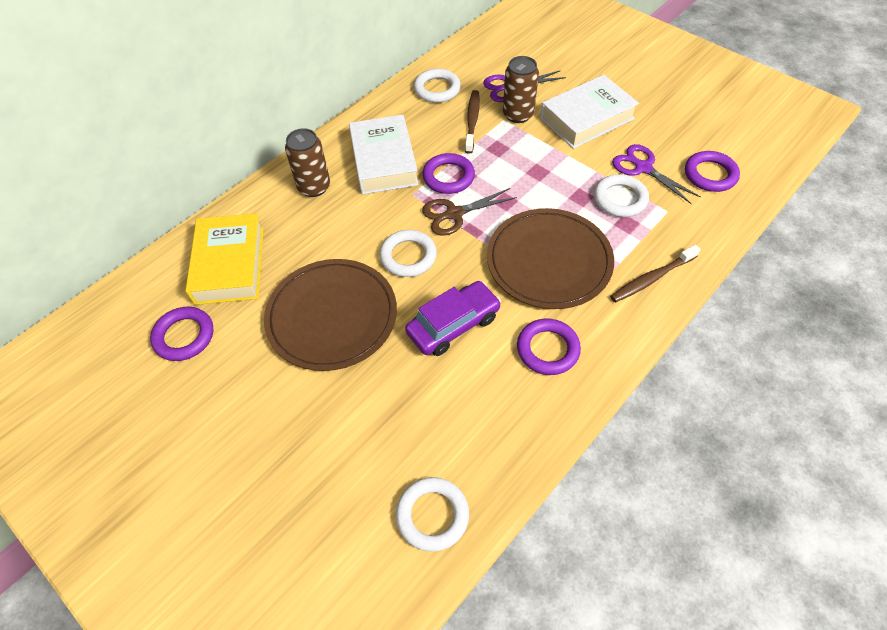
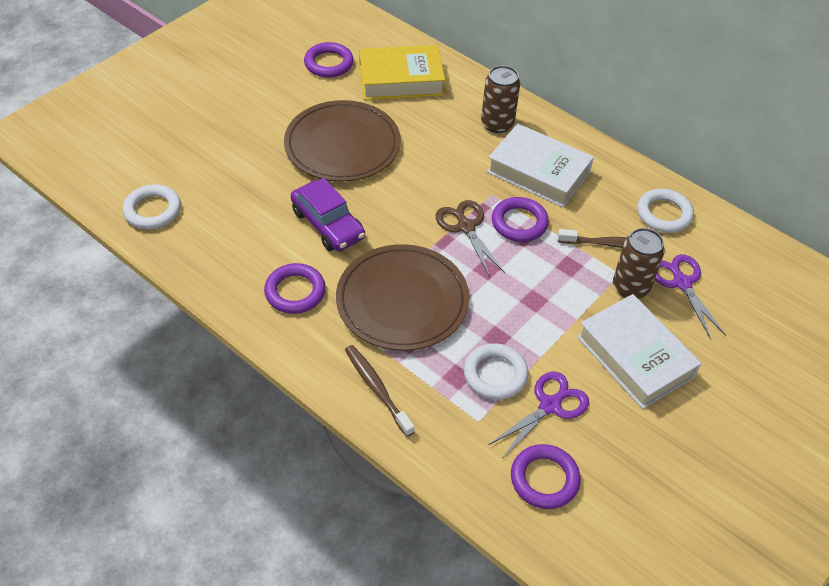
camera: 85 degrees right, 5 degrees down
white book [349,115,419,194] -> white book turned 45 degrees clockwise [487,123,594,208]
white ring [380,230,437,277] -> none

